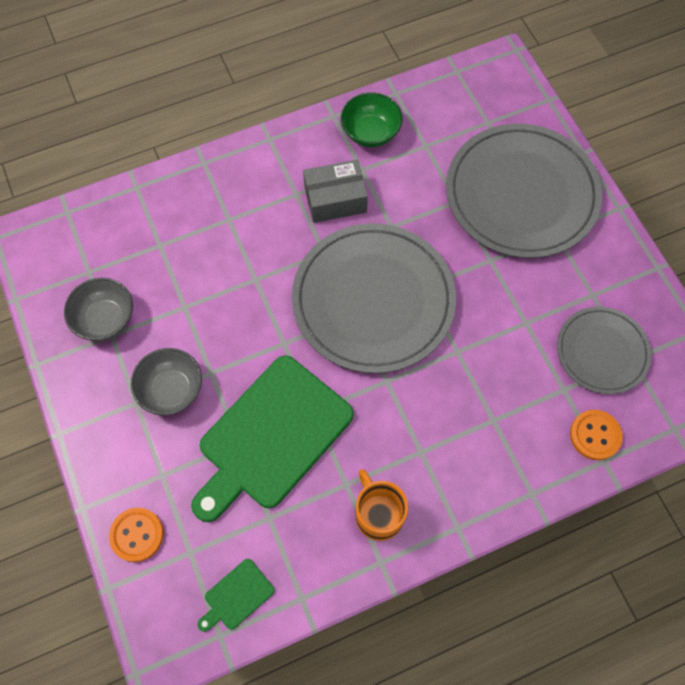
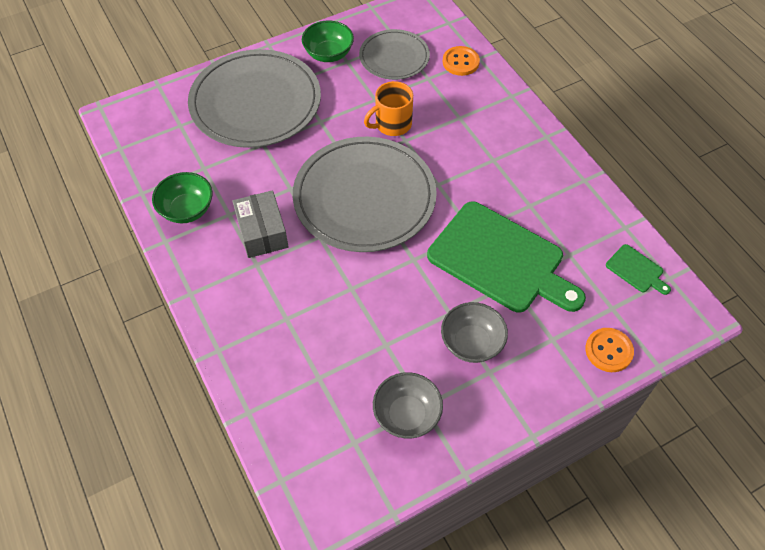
camera: 95 degrees left, 10 degrees down
orange mug [355,469,408,541] -> orange mug moved to [364,81,413,136]
none -> green bowl [302,20,354,62]

